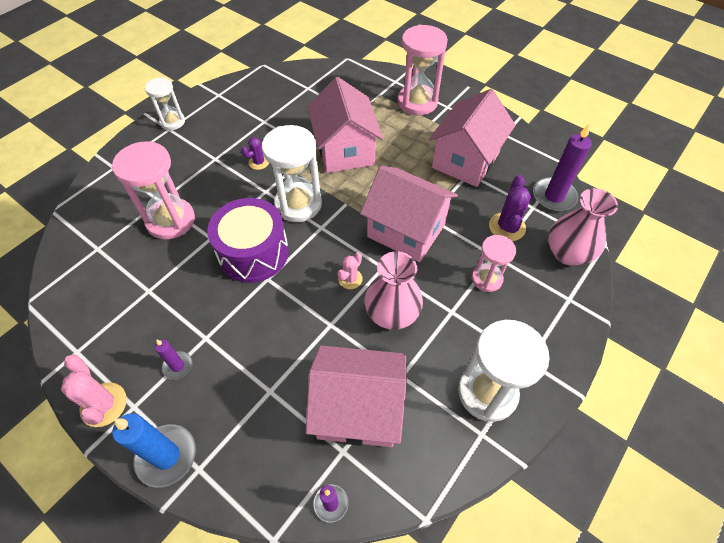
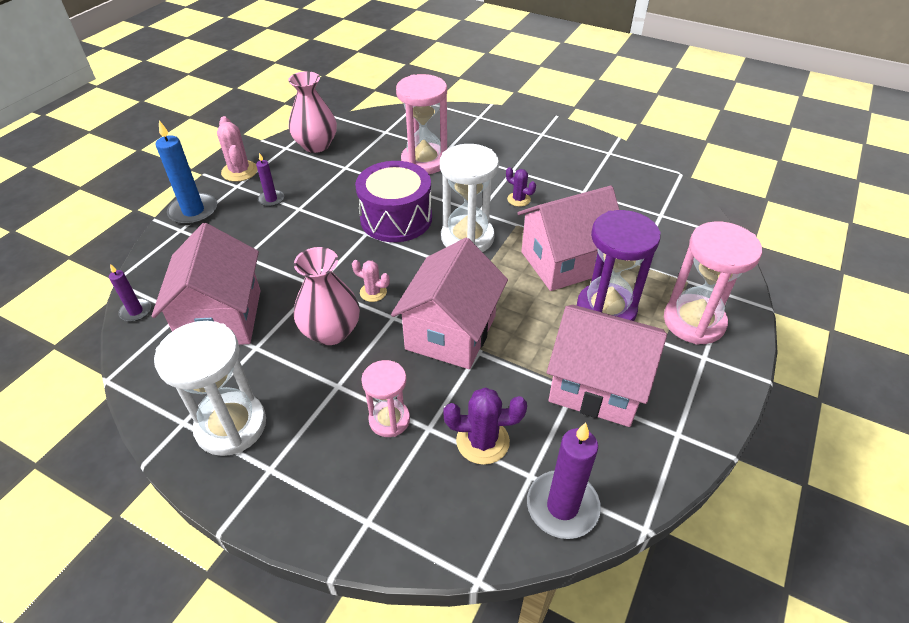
camera: 80 degrees right, 10 degrees down
pink cactus [61,355,127,427] -> pink cactus turned 75 degrees counterclockwise [217,116,258,182]
white hourglass [145,77,185,130] -> none
pink vase [548,188,618,265] -> pink vase moved to [288,71,337,153]
none -> purple hourglass [577,210,661,321]

